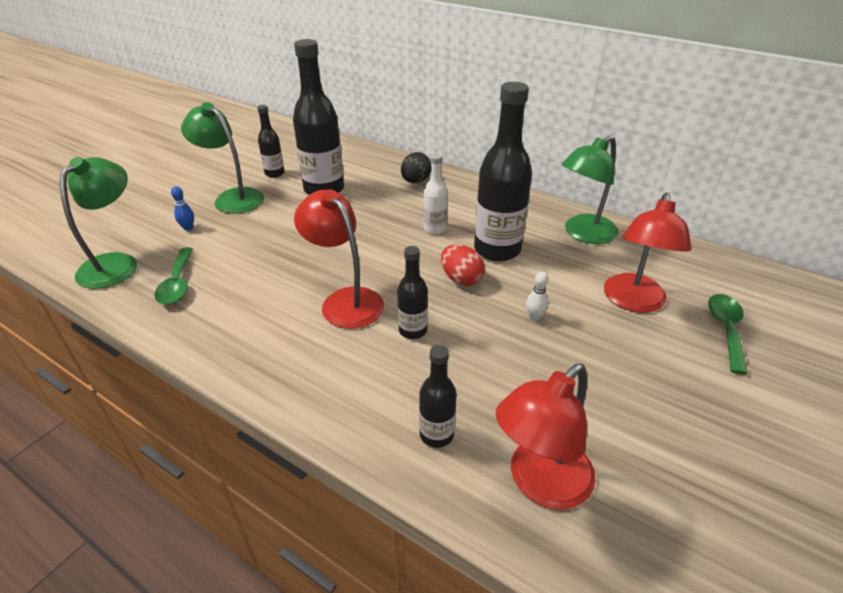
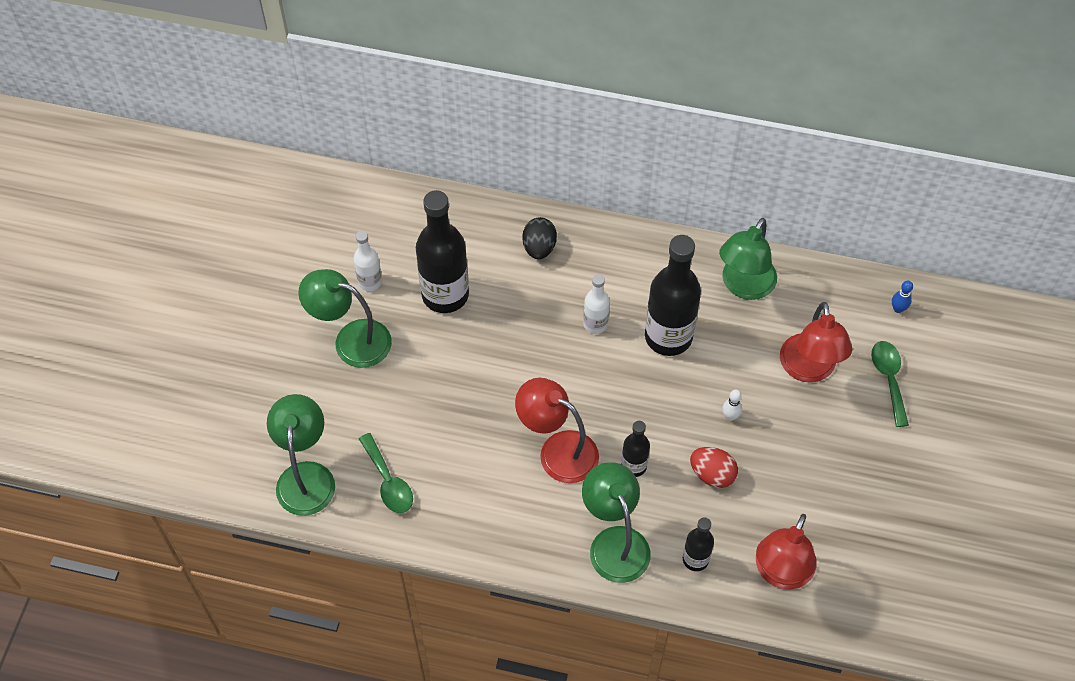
camera: 20 degrees left, 20 degrees up
blue bowling pin [171,186,194,231] -> blue bowling pin moved to [892,281,913,313]
black bottle [257,105,285,178] -> white bottle [353,231,382,291]
red egg [441,244,485,286] -> red egg moved to [690,447,738,488]
none -> green lamp [582,462,651,583]

